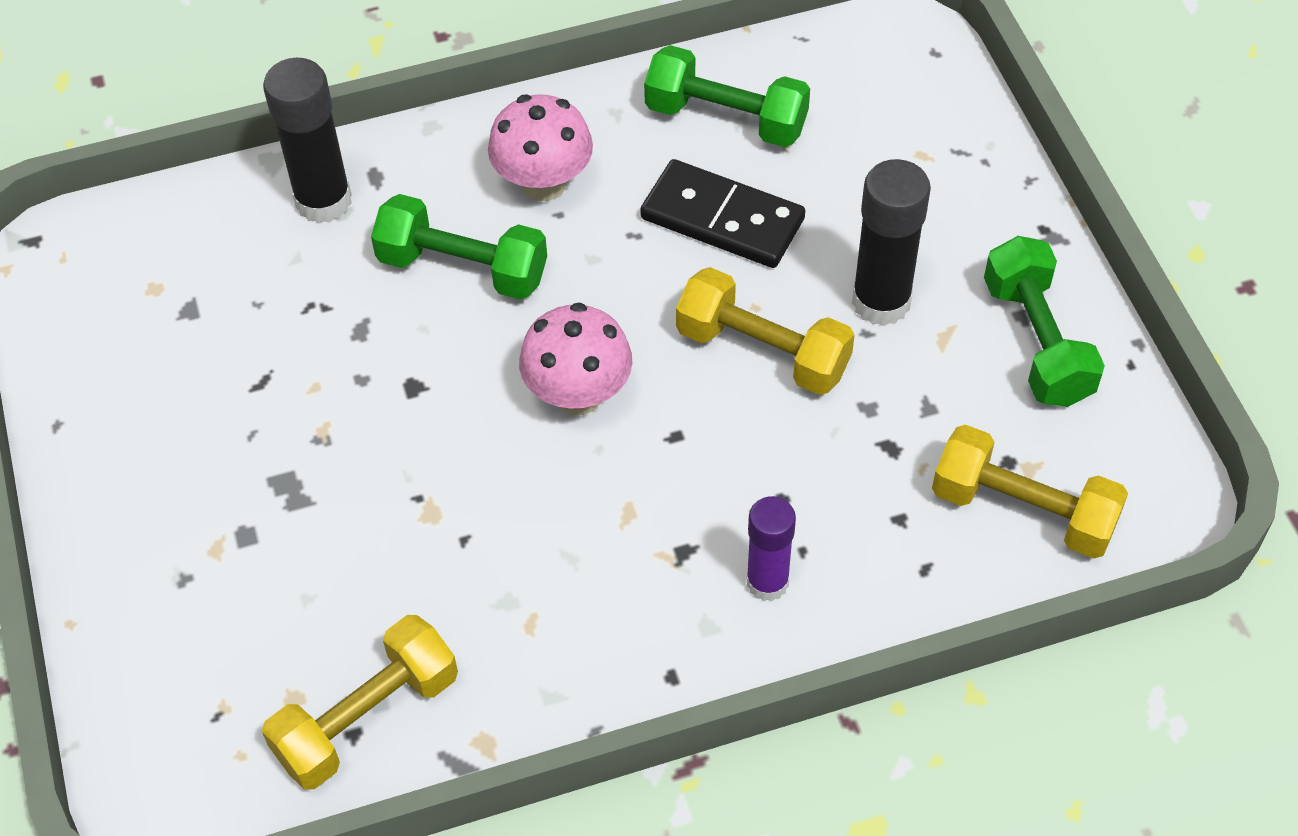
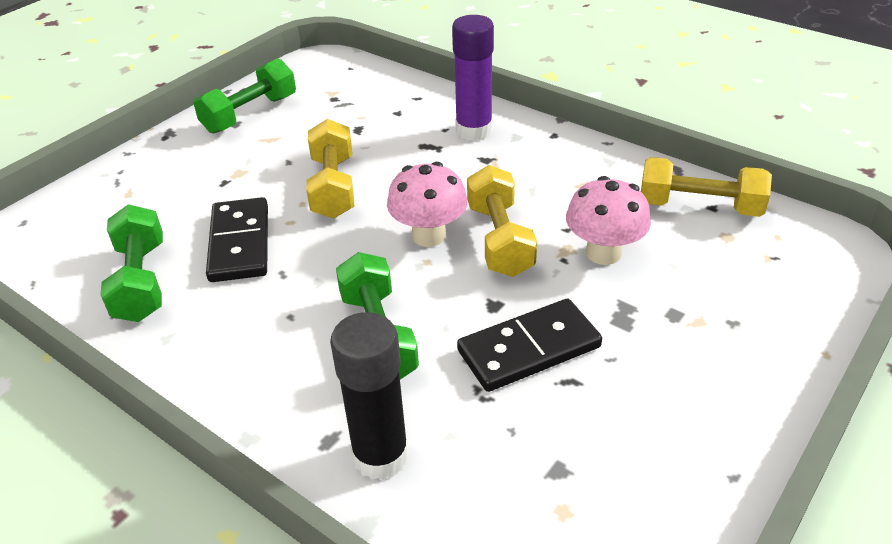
camera: 125 degrees left, 15 degrees down
pink mushroom [488,94,593,201] -> pink mushroom moved to [566,176,651,265]
purple glue stick [747,496,796,601] -> purple glue stick [452,15,494,141], size x1.51
black glue stick [852,159,931,326] -> none
yellow dumbbell [932,425,1128,559] -> yellow dumbbell moved to [467,165,537,277]
none -> black domino [457,299,602,392]

